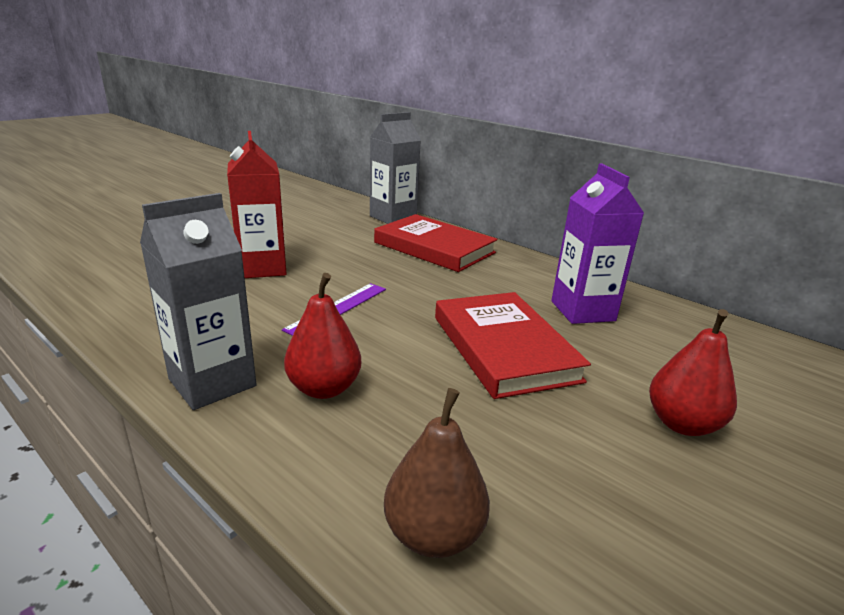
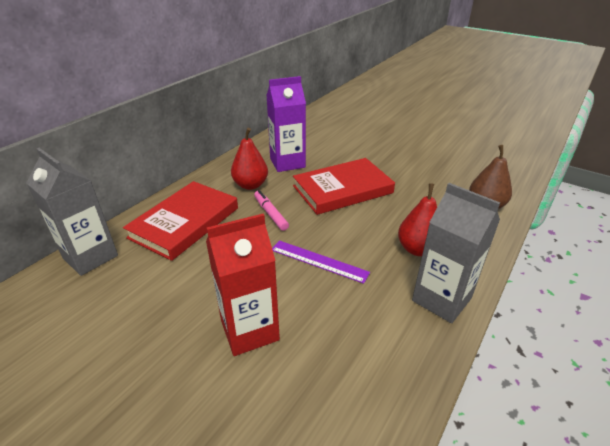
camera: 95 degrees left, 10 degrees up
red pear [649,309,737,436] -> red pear moved to [231,128,268,190]
none -> pink marker [254,190,289,231]

